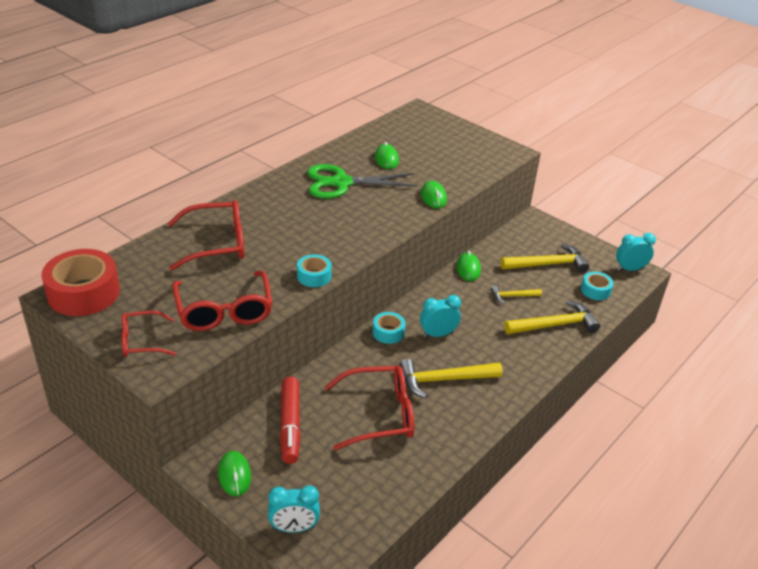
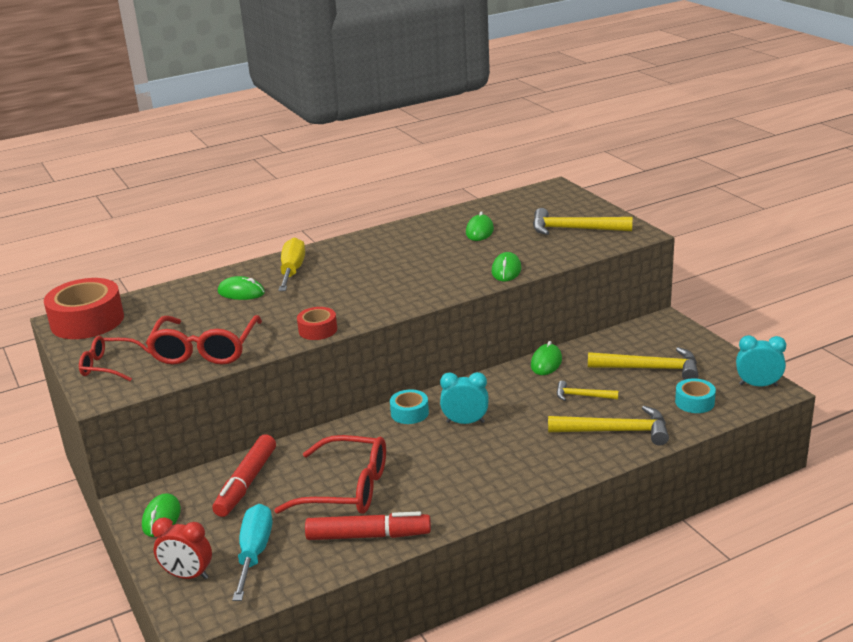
camera: 25 degrees right, 10 degrees down
red glasses [167,200,244,271] -> green mouse [218,276,265,300]
turquoise clock [268,486,320,533] -> red clock [152,517,212,579]
turquoise tape [297,254,332,287] -> red tape [297,307,337,340]
green scissors [307,164,418,199] -> none
yellow hammer [399,359,503,398] -> yellow hammer moved to [533,208,633,235]
none -> turquoise screwdriver [232,504,272,601]
none -> yellow screwdriver [278,237,305,291]
none -> red marker [305,511,431,540]

